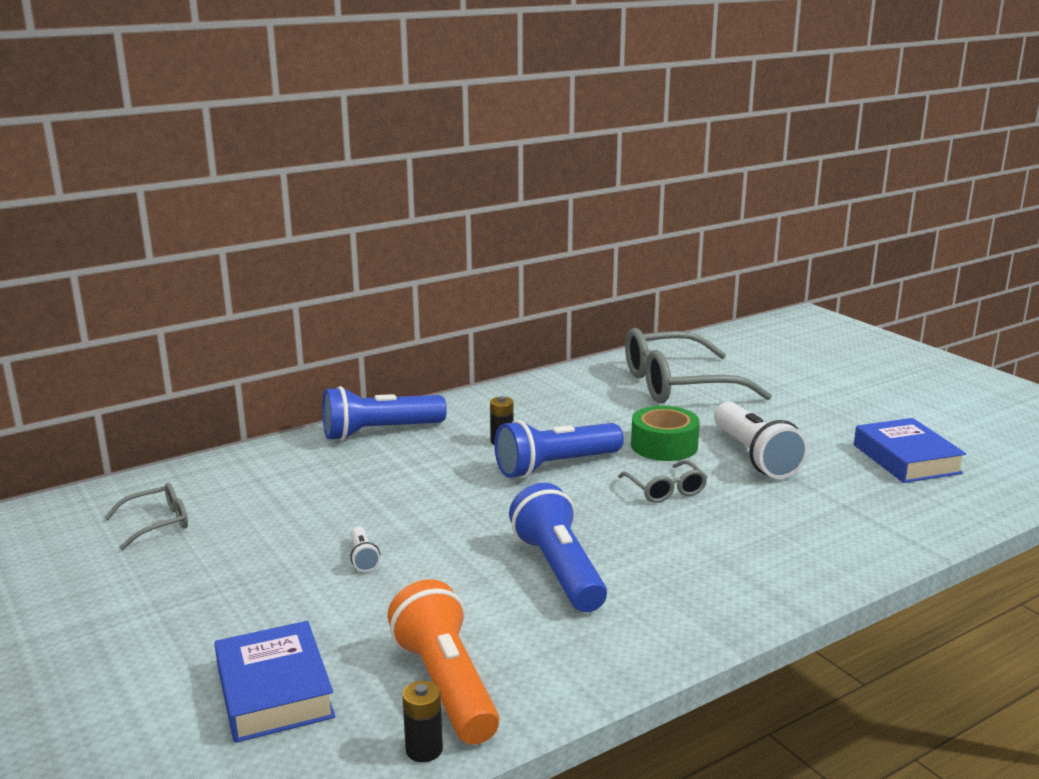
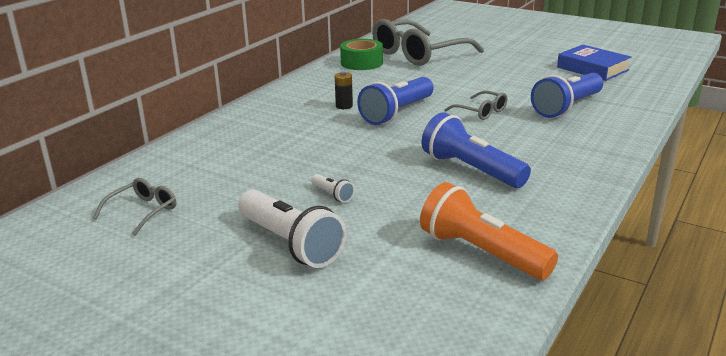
camera: 25 degrees left, 5 degrees up
blue book [214,621,335,743] -> none
blue flashlight [322,386,447,441] -> blue flashlight moved to [531,73,603,118]
black battery [402,681,443,762] -> none
green tape [631,406,700,461] -> green tape moved to [340,39,383,70]
white flashlight [714,402,809,479] -> white flashlight moved to [238,190,346,268]

